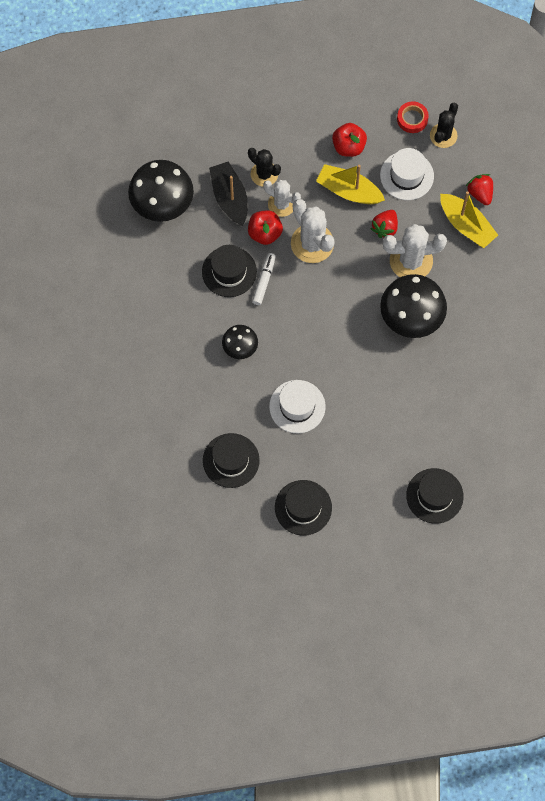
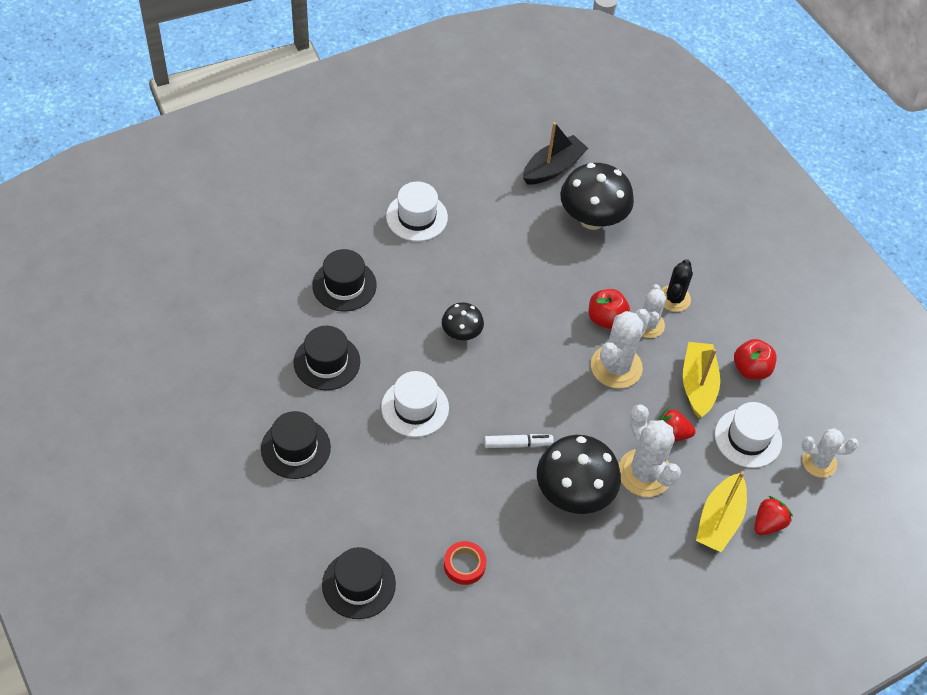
camera: 65 degrees right, 15 degrees down
black hat [202,245,257,297] -> black hat moved to [312,249,377,312]
black boat [209,161,248,226] -> black boat moved to [523,122,589,185]
white marker [252,253,276,305] -> white marker moved to [484,434,554,448]
red tape [397,101,429,133] -> red tape moved to [444,541,486,585]
black cactus [430,103,458,148] -> white cactus [802,428,859,478]
none -> white hat [386,181,448,241]

